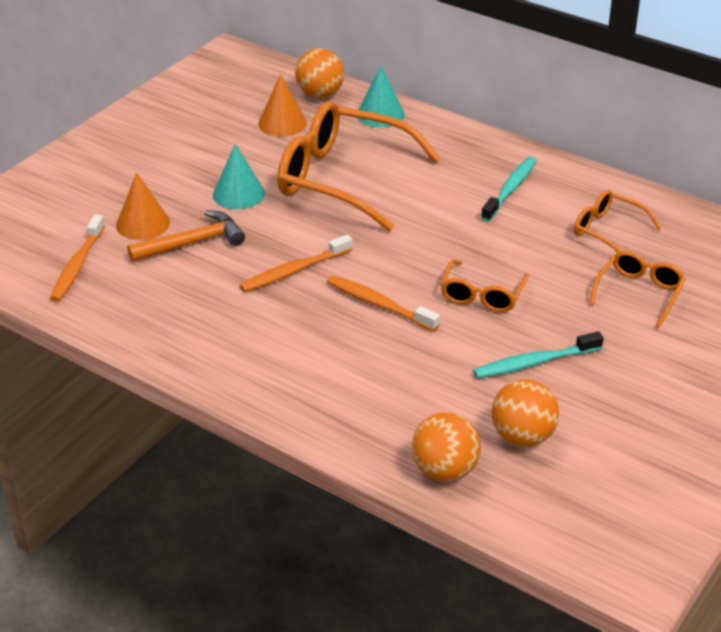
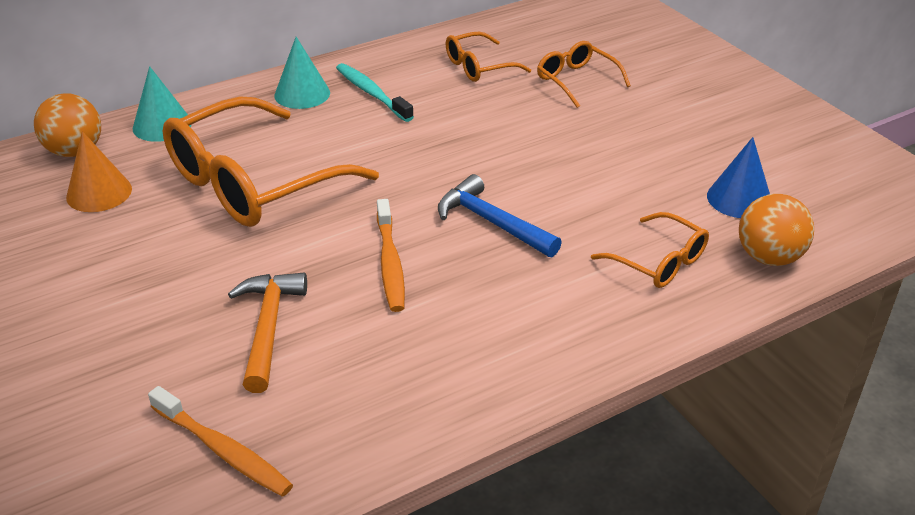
camera: 65 degrees left, 0 degrees up
orange cone [116,173,170,240] -> none
turquoise cone [213,143,265,209] -> turquoise cone moved to [275,37,330,109]
orange toothbrush [327,276,440,331] -> blue hammer [438,174,562,257]
orange glasses [441,259,529,312] -> orange glasses moved to [591,212,709,288]
turquoise toothbrush [473,331,603,379] -> none
orange ball [491,379,559,447] -> blue cone [707,137,770,218]

